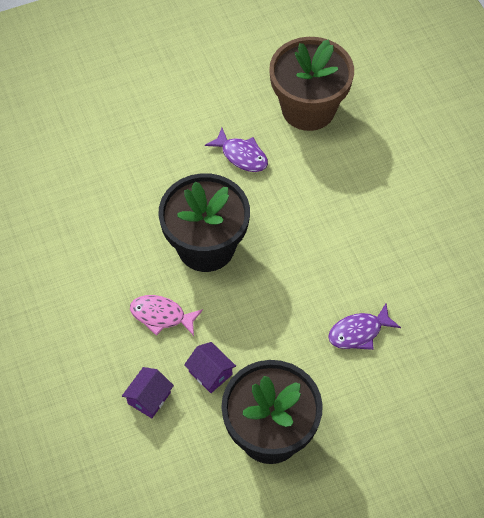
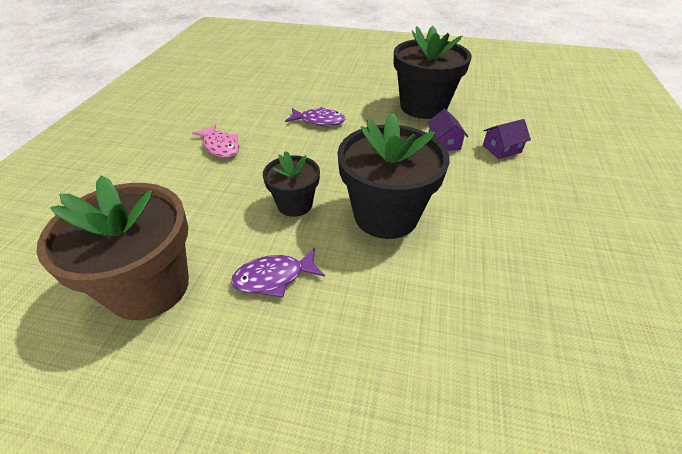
camera: 145 degrees left, 15 degrees down
pink fish [130,295,203,336] -> pink fish moved to [192,124,239,158]
purple fish [205,128,268,172] -> purple fish turned 90 degrees counterclockwise [231,248,325,297]
none -> black flower pot [263,151,320,217]

